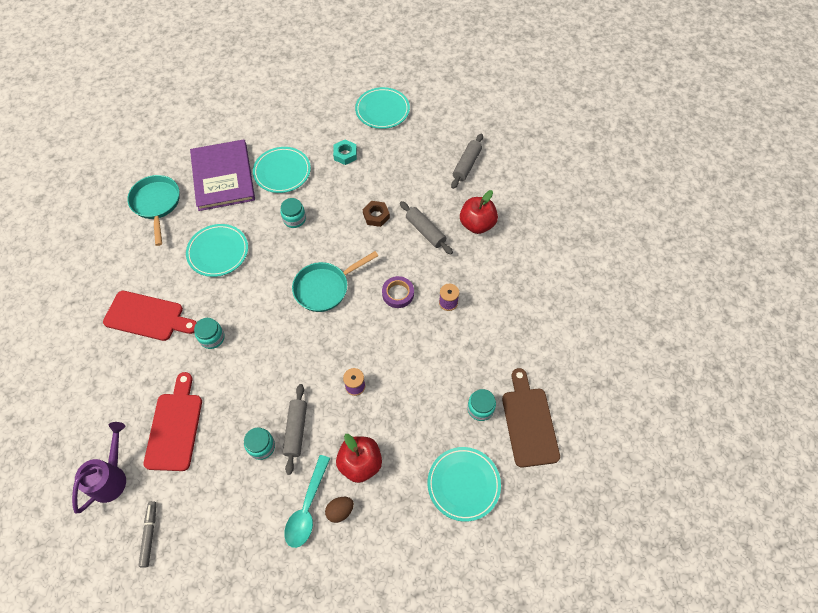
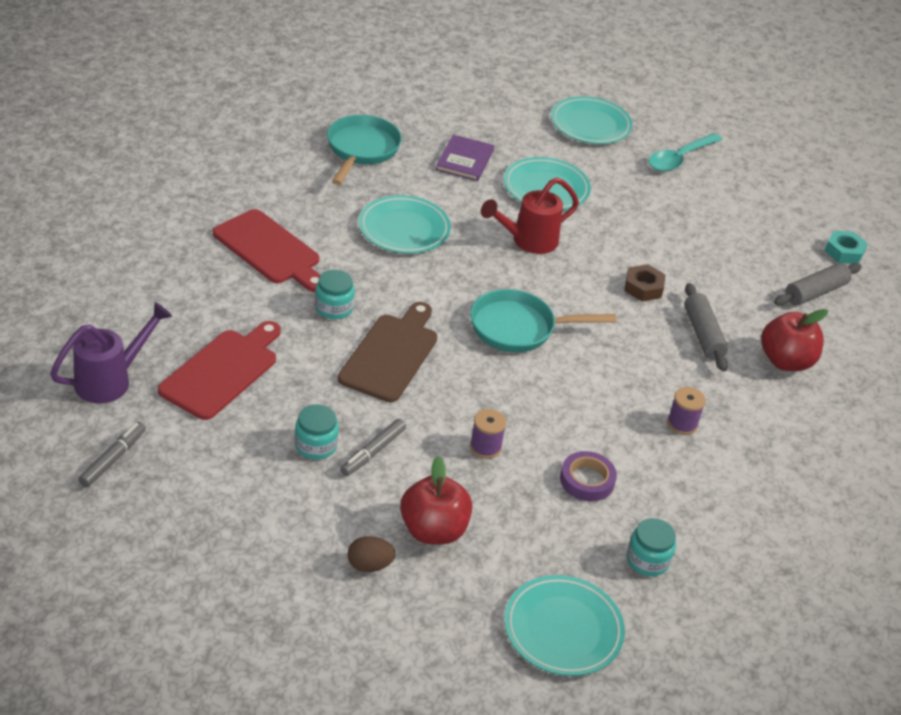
camera: 25 degrees right, 20 degrees down
purple book [190,139,255,211] -> purple book [436,135,494,181], size x0.53
turquoise jar [280,198,306,228] -> red watering can [481,177,579,254]
grey rolling pin [283,384,307,475] -> grey marker [340,419,406,476]
turquoise spoon [284,455,330,548] -> turquoise spoon moved to [648,133,723,172]
turquoise nut [333,140,357,165] -> turquoise nut moved to [825,231,868,264]
turquoise plate [355,87,410,129] -> turquoise plate moved to [551,96,633,144]
purple tape [382,276,414,308] -> purple tape moved to [560,451,617,502]
brown cutting board [502,368,560,468] -> brown cutting board moved to [338,302,437,402]

